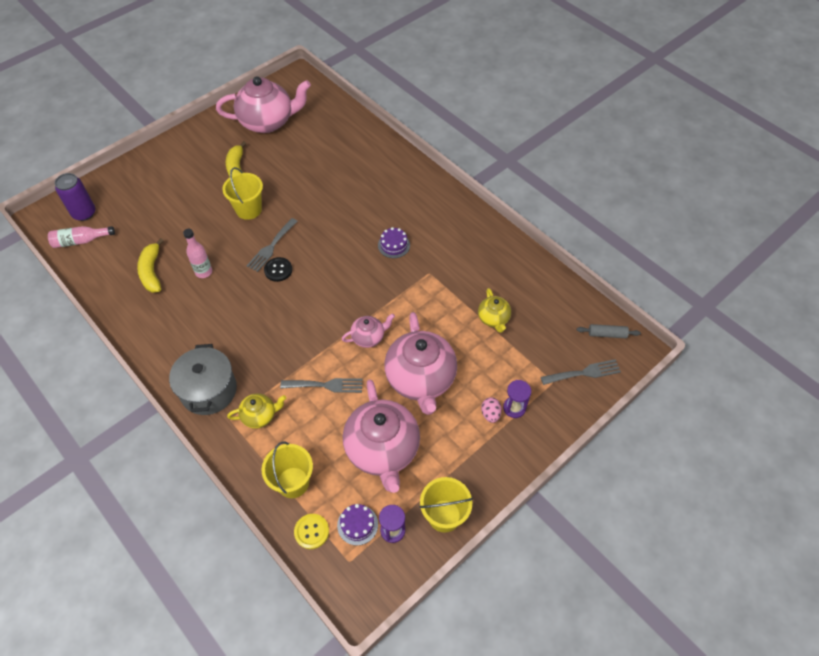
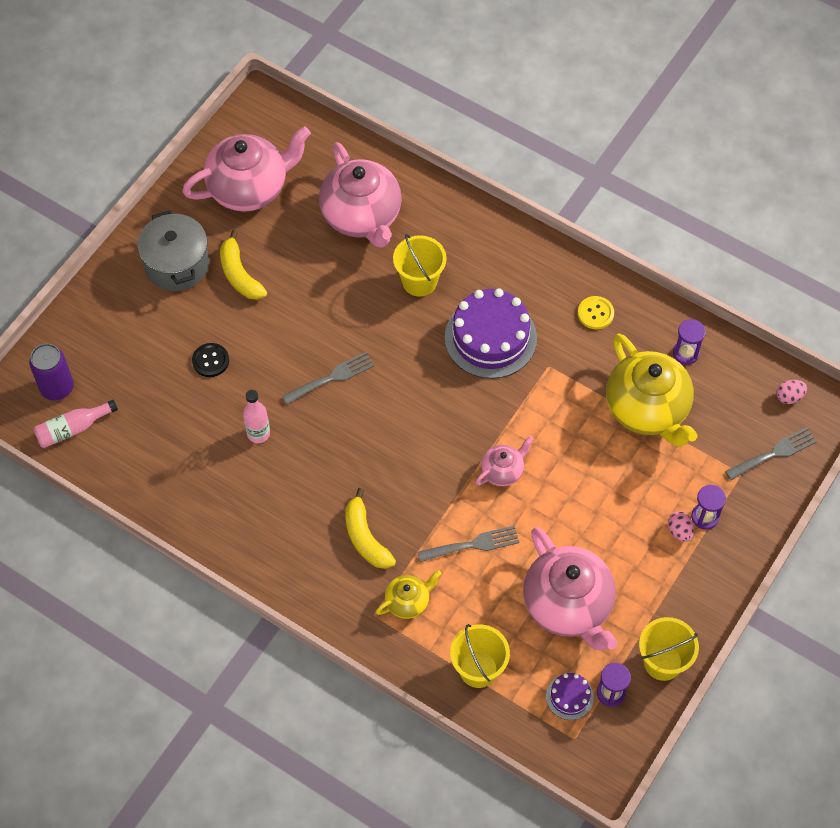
camera: 15 degrees left, 5 degrees up
yellow banana [137,238,164,293] -> yellow banana moved to [345,488,396,569]
grey pot [169,344,237,415] -> grey pot moved to [137,210,209,291]
yellow bucket [223,167,263,220] -> yellow bucket moved to [393,234,447,297]
grey fork [247,218,298,272] -> grey fork turned 135 degrees counterclockwise [282,352,375,404]
black button [264,257,292,282] -> black button moved to [192,343,229,377]
yellow button [294,514,329,549] -> yellow button moved to [578,296,614,329]
purple cake [378,227,410,258] -> purple cake [445,288,537,379], size x2.13
pink teapot [384,312,457,415] -> pink teapot moved to [319,142,402,248]
yellow teapot [478,288,511,333] -> yellow teapot [606,333,698,447], size x2.06
grey rolling pin [577,324,641,338] -> pink egg [776,380,807,404]
none -> purple hourglass [673,319,706,365]

